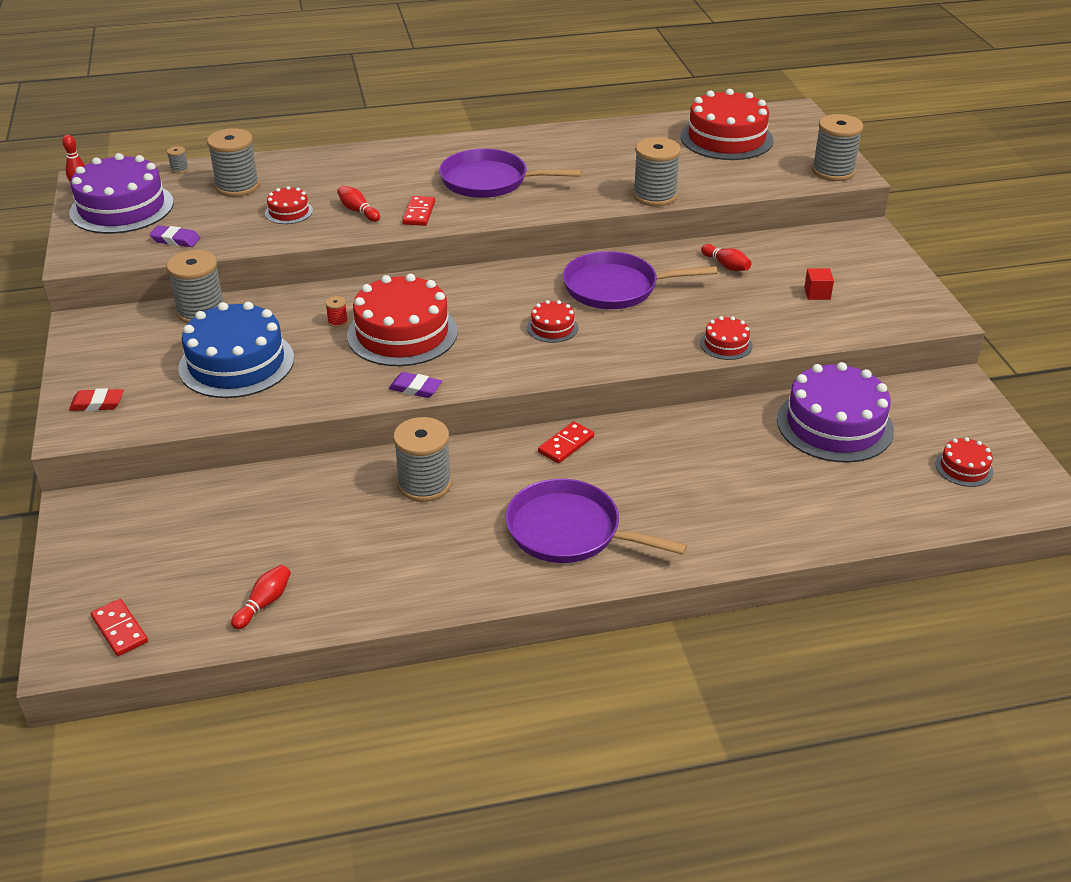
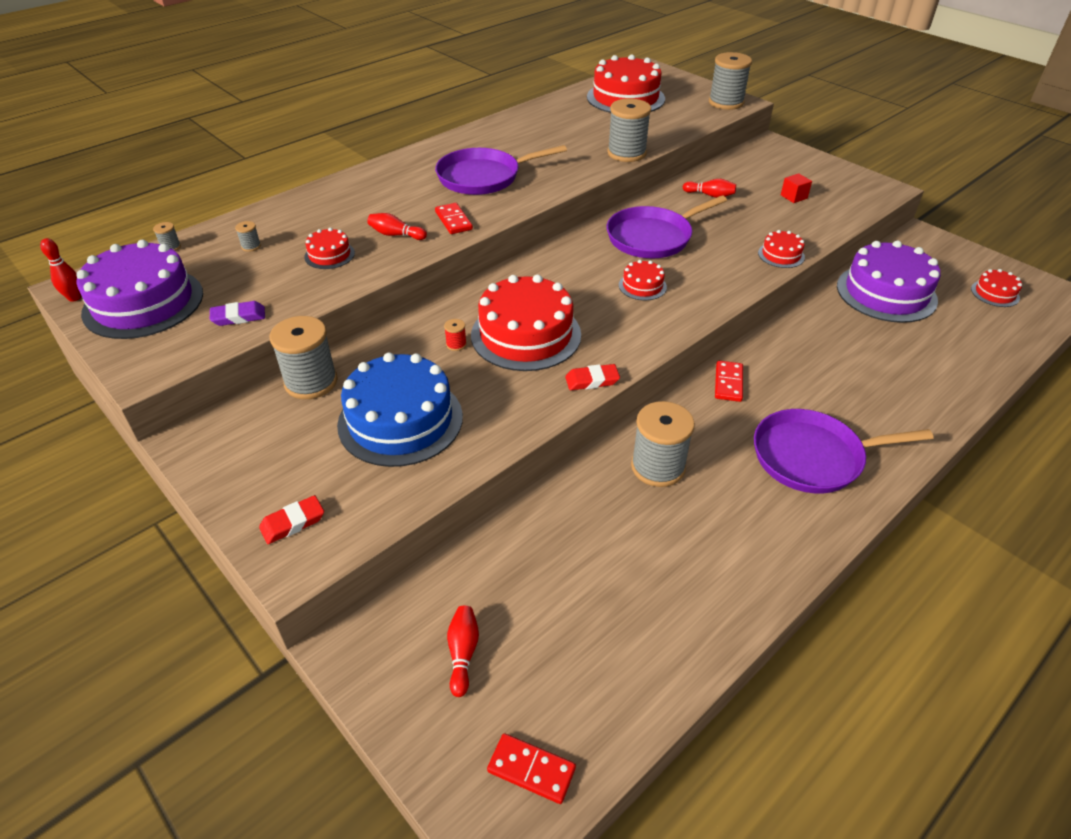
camera: 30 degrees left, 5 degrees up
grey spool [207,128,260,197] -> grey spool [235,221,261,252], size x0.41
red bowling pin [231,565,291,629] -> red bowling pin moved to [447,606,479,697]
purple eraser [388,372,442,398] -> red eraser [565,364,620,390]

